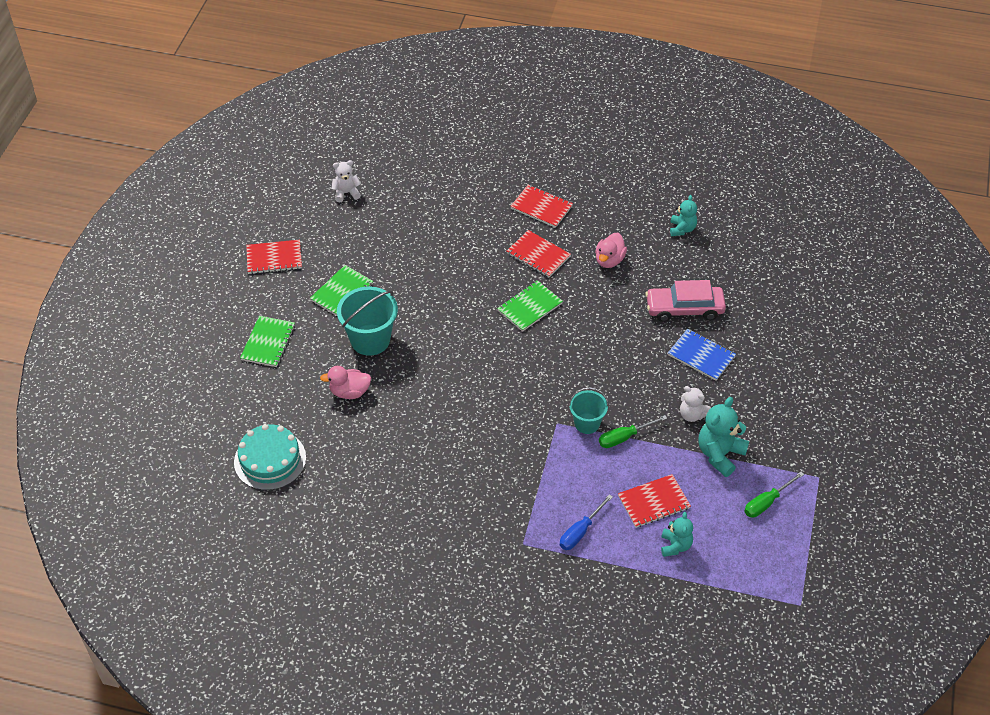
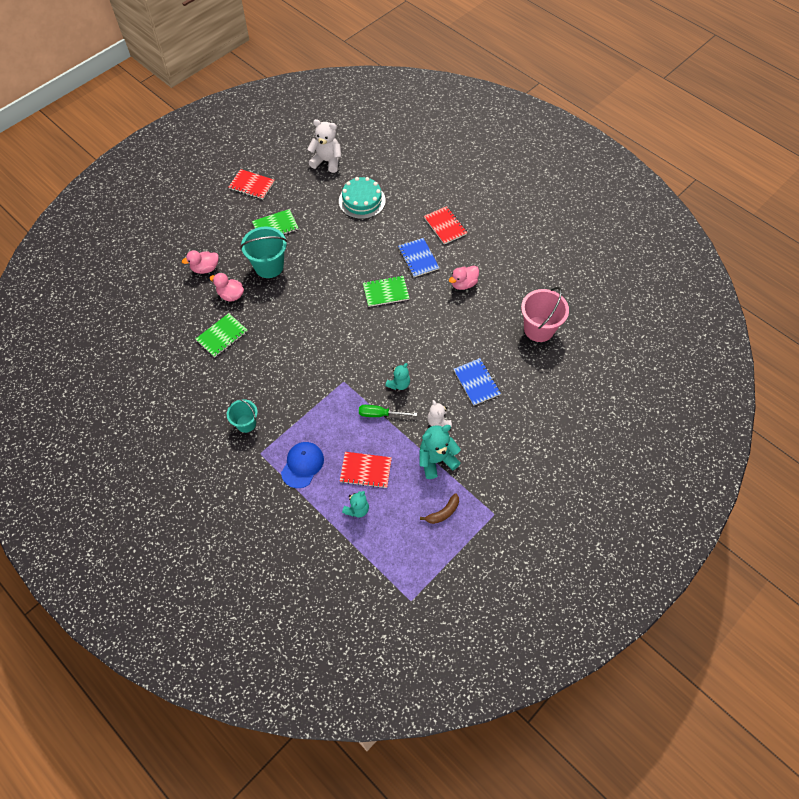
camera: 30 degrees right, 10 degrees up
turquoise cake [234,424,306,490] -> turquoise cake moved to [339,177,386,219]
green notebook [240,316,295,367] -> green notebook moved to [196,313,248,357]
white teddy bear [331,160,361,202] -> white teddy bear [307,119,341,173], size x1.60
red notebook [507,230,571,277] -> blue notebook [398,238,439,277]
blue screwdriver [560,494,613,550] -> blue cap [281,442,324,488]
turquoise bucket [569,387,609,434] -> turquoise bucket moved to [227,399,258,433]
pink car [645,280,726,322] -> none
turquoise teddy bear [670,195,697,236] -> turquoise teddy bear moved to [385,363,410,390]
green screwdriver [744,472,804,518] -> brown banana [420,494,459,524]
none -> pink duck [182,250,219,274]
none -> pink bucket [521,287,569,342]

